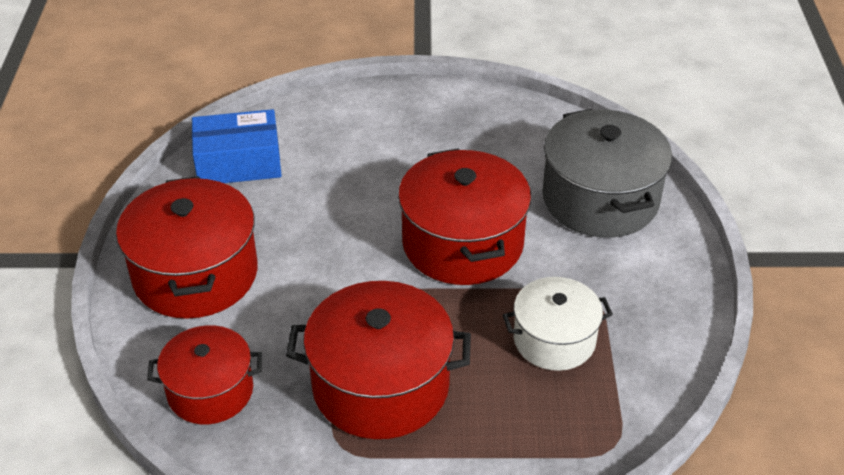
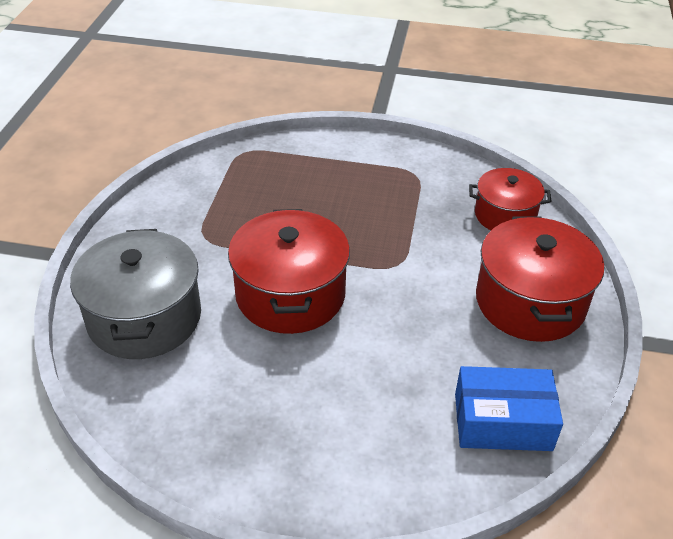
camera: 170 degrees left, 0 degrees up
red pot [286,281,471,439] -> none
white pot [503,277,613,371] -> none

